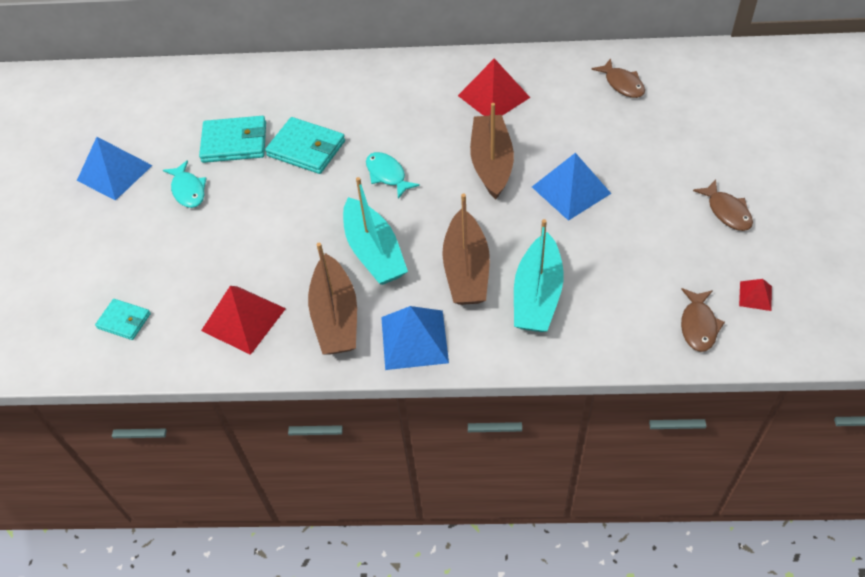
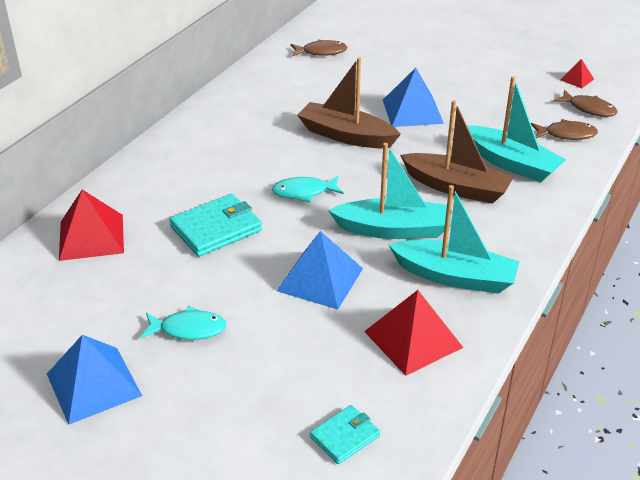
camera: 65 degrees left, 15 degrees down
turquoise wallet [199,116,266,163] -> none
brown boat [308,242,357,354] -> turquoise boat [389,185,520,294]
blue pyramid [381,306,449,370] -> blue pyramid moved to [277,231,363,310]
red pyramid [458,58,530,116] -> red pyramid moved to [59,190,124,261]
brown fish [693,180,753,231] -> brown fish moved to [531,119,598,140]

